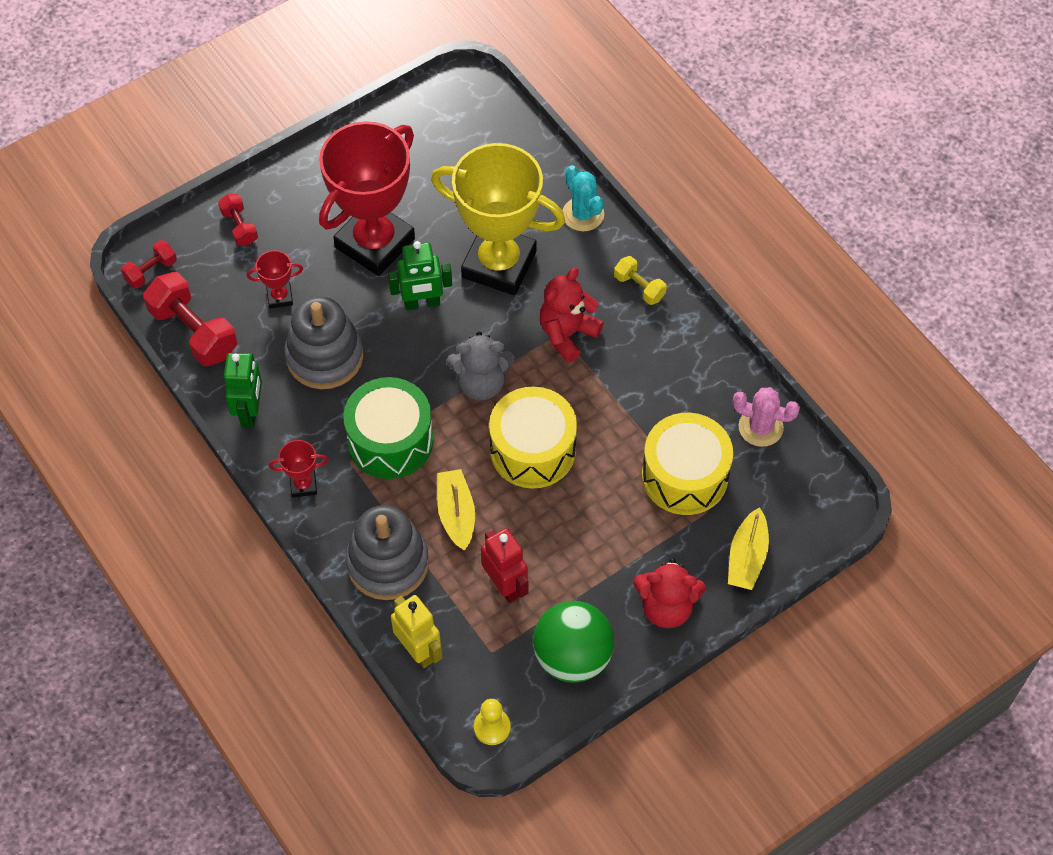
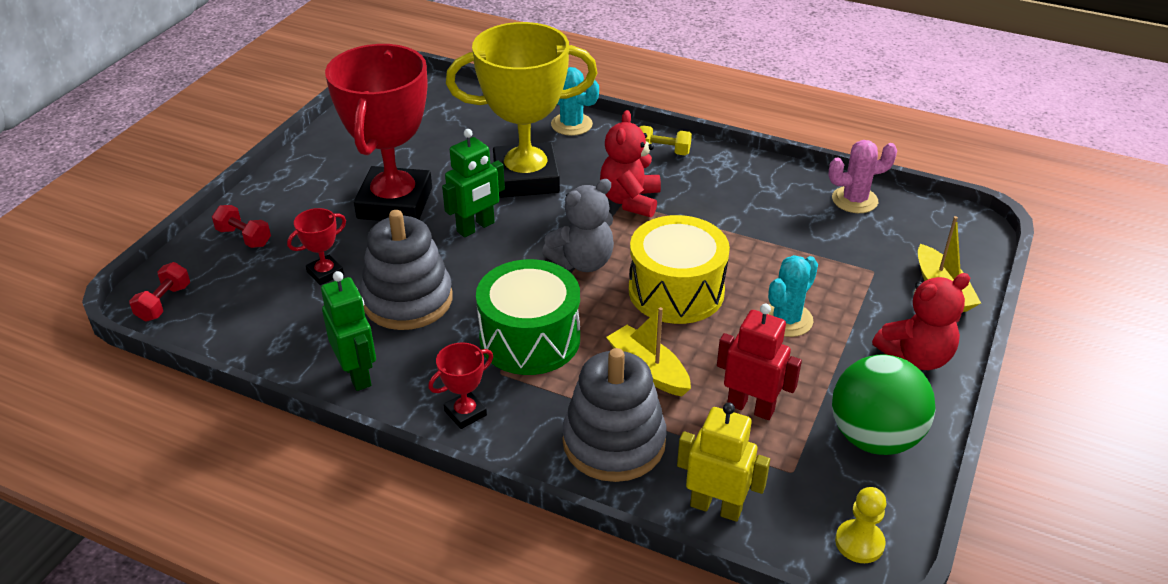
camera: 30 degrees left, 20 degrees down
red dumbbell [143,272,237,366] -> none
yellow drum [642,413,733,515] -> none
none -> turquoise cactus [768,255,818,337]

